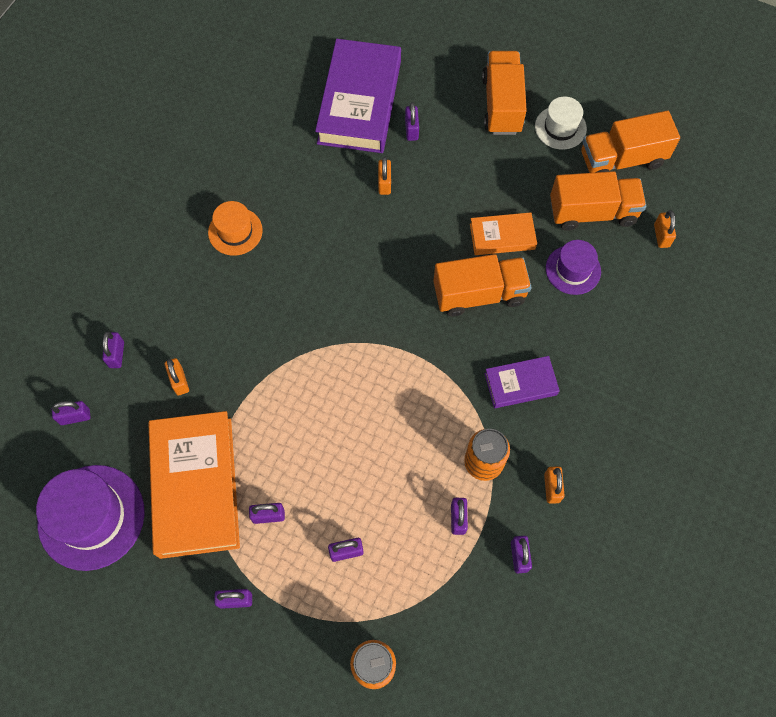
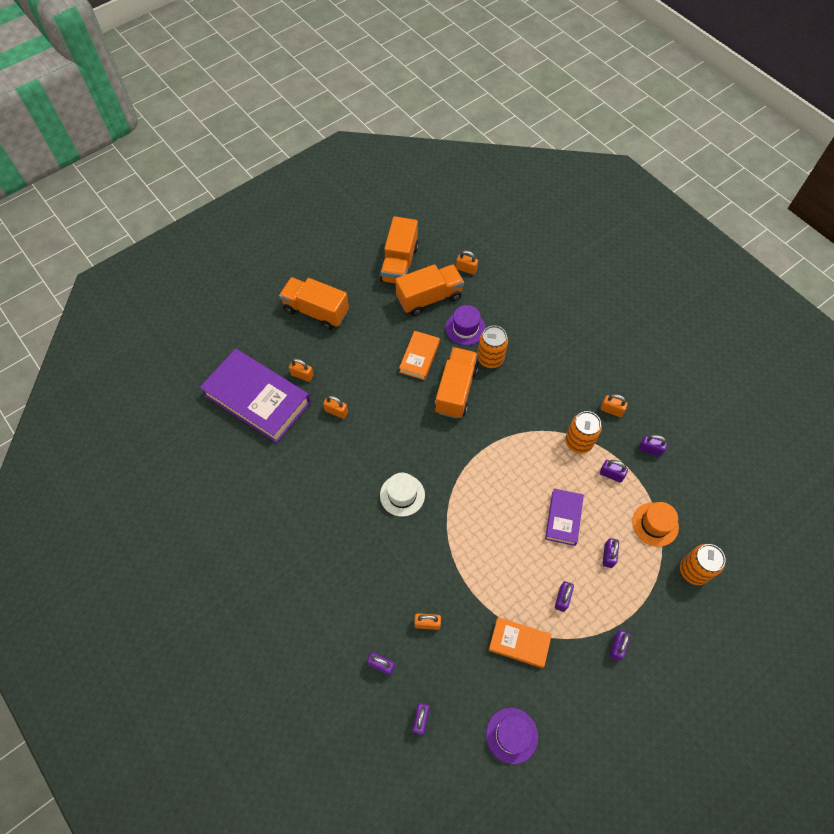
camera: 65 degrees left, 5 degrees down
purple hat [36,465,145,571] -> purple hat [486,708,538,764], size x0.58
orange book [148,411,240,559] -> orange book [489,617,552,668], size x0.51
orange hat [208,201,263,256] -> orange hat moved to [632,502,679,547]
purple padlock [405,102,419,141] -> orange padlock [289,358,314,382]
purple book [484,356,560,408] -> purple book moved to [545,488,584,546]
white hat [535,97,587,150] -> white hat moved to [380,473,425,517]
orange truck [550,171,646,231] -> orange truck turned 45 degrees clockwise [395,264,464,316]
none -> orange can [477,326,508,368]

